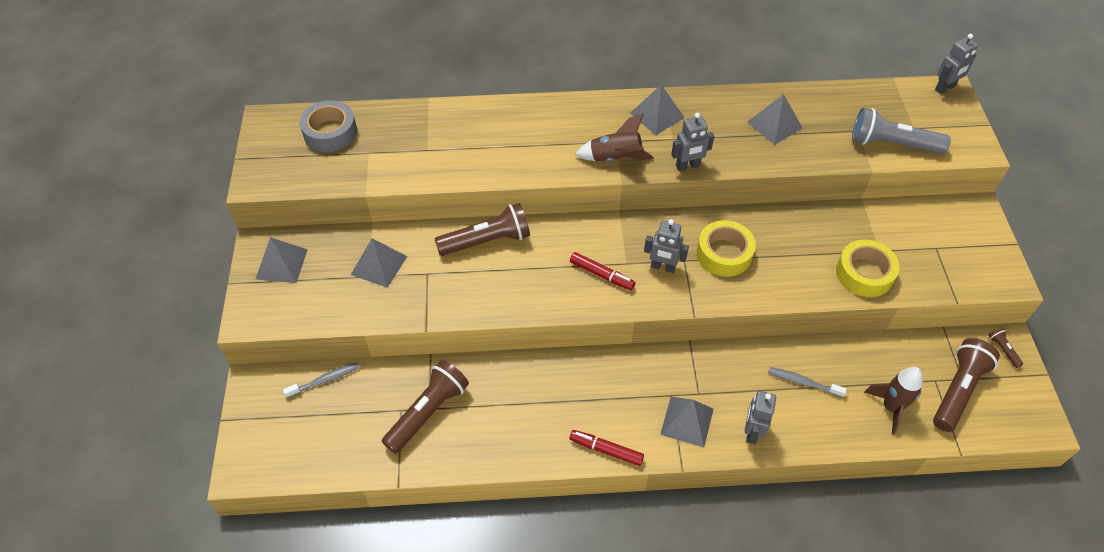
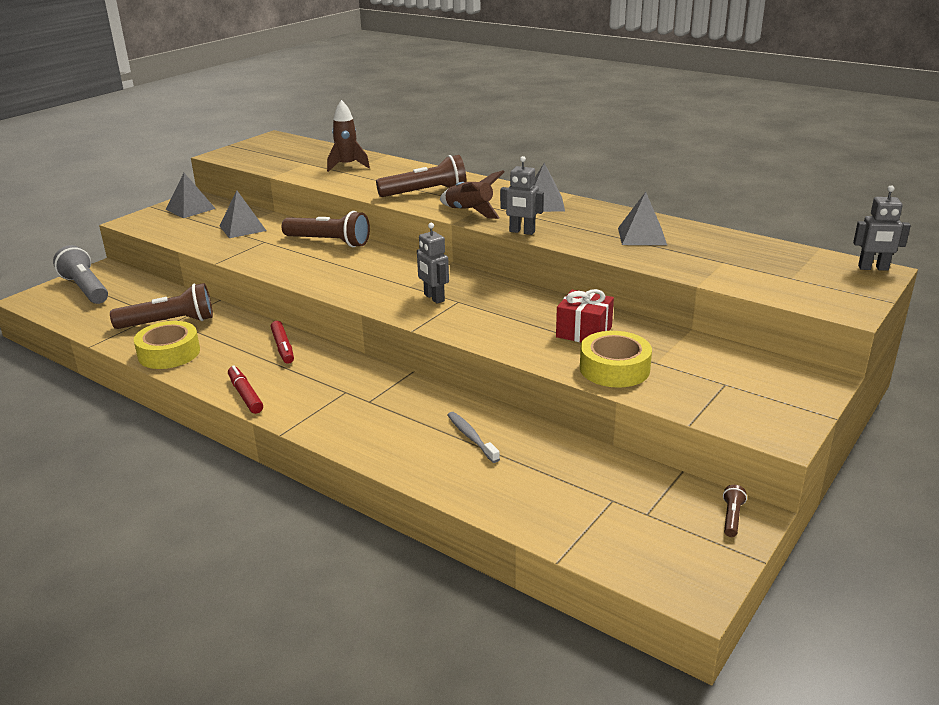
camera: 40 degrees right, 25 degrees down
grey toothbrush [283,363,359,398] -> none
grey tape [299,100,357,152] -> none
red marker [570,252,635,291] -> red marker moved to [271,321,294,364]
grey pyramid [660,397,714,447] -> none
yellow tape [697,220,756,277] -> yellow tape moved to [134,321,200,369]
grey robot [745,391,776,444] -> none
grey flashlight [852,108,951,154] -> grey flashlight moved to [53,245,108,304]
brown rocket [864,367,923,435] -> brown rocket moved to [327,100,370,172]
brown flashlight [933,338,1000,432] -> brown flashlight moved to [376,155,467,197]
none -> red gift [556,289,614,343]

